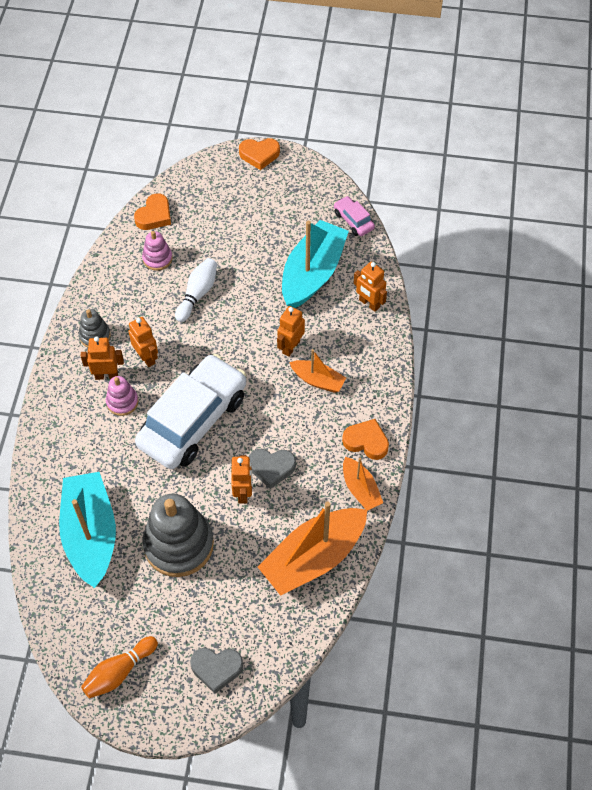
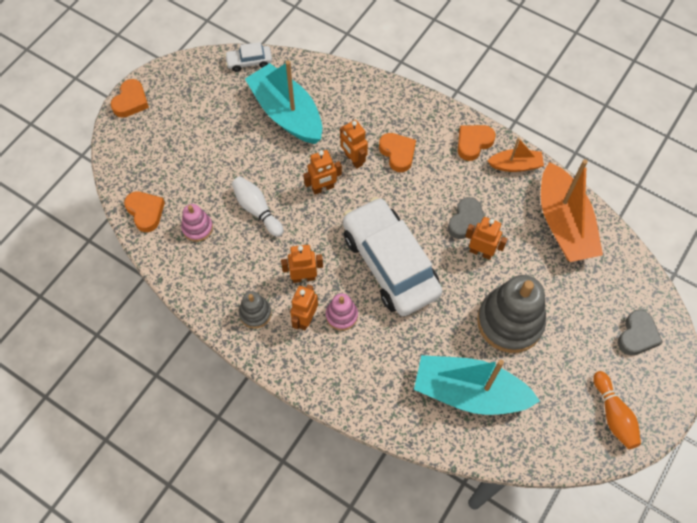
camera: 65 degrees left, 5 degrees up
orange boat [289,349,346,393] -> orange heart [379,133,416,172]
pink car [334,196,375,236] -> white car [224,42,272,72]
orange robot [354,262,387,312] -> orange robot moved to [303,150,342,194]

